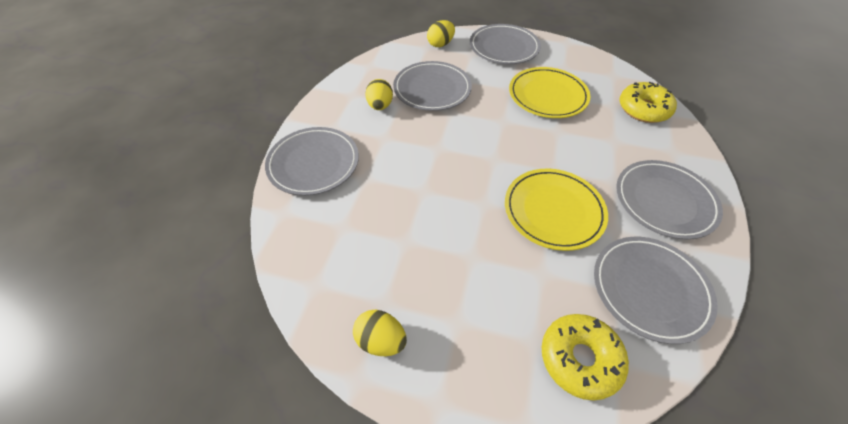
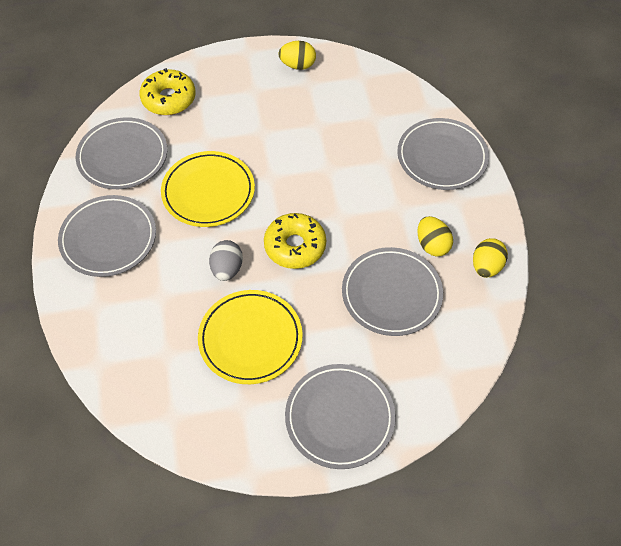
camera: 155 degrees right, 5 degrees up
yellow egg [427,20,455,47] -> yellow egg moved to [473,238,508,278]
yellow donut [619,82,677,123] -> yellow donut moved to [264,213,326,269]
none -> grey egg [209,240,243,281]

